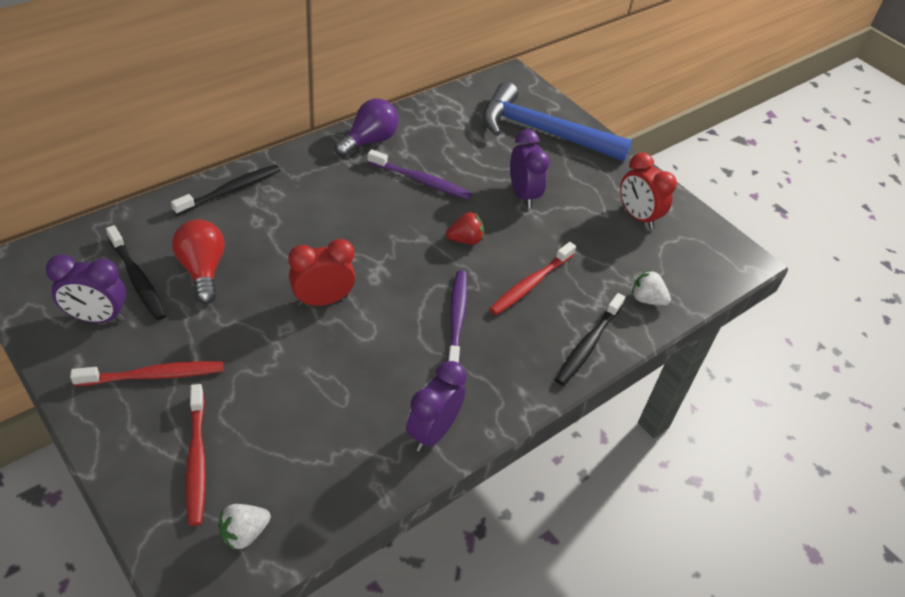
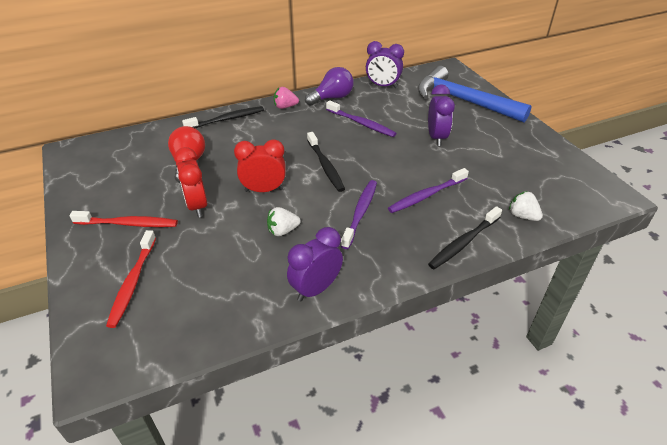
camera: 20 degrees right, 5 degrees down
purple clock [46,254,126,323] -> purple clock moved to [366,41,404,88]
black toothbrush [106,225,167,320] -> black toothbrush moved to [307,132,345,192]
white strawberry [218,504,271,551] -> white strawberry moved to [267,207,301,236]
red strawberry [446,212,484,244] -> none
red toothbrush [490,242,576,315] -> purple toothbrush [388,168,469,213]
red clock [620,152,677,230] -> red clock moved to [174,147,207,218]
none -> pink strawberry [274,87,299,109]

